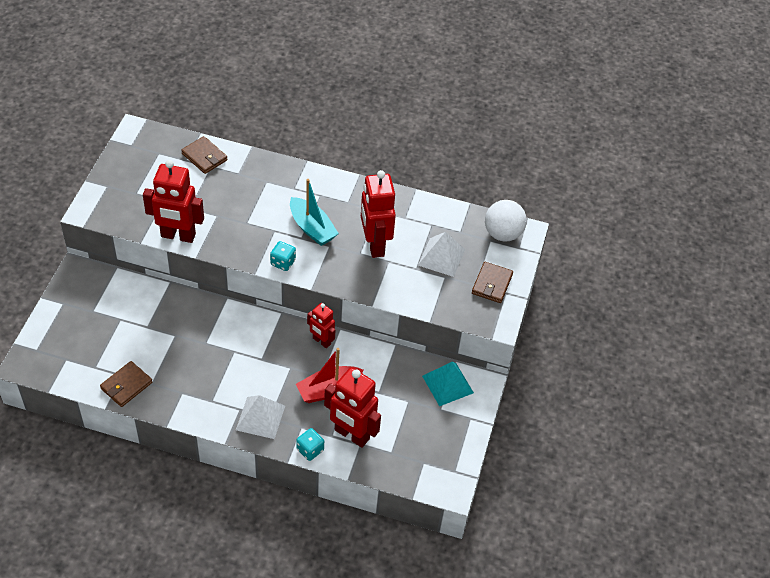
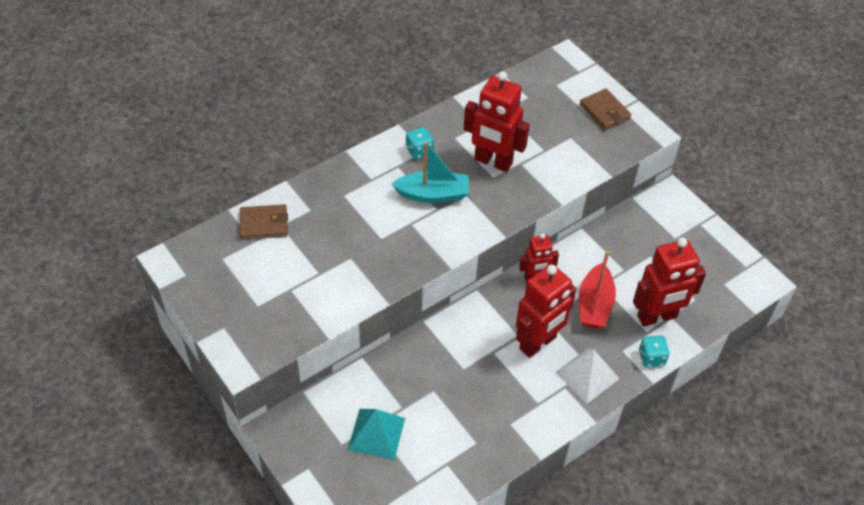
camera: 50 degrees left, 0 degrees up
brown wallet [100,361,153,407] -> none
red robot [143,160,204,243] -> red robot moved to [516,264,576,358]
turquoise dice [270,241,296,271] -> turquoise dice moved to [406,127,434,160]
white pyramid [418,232,465,277] -> none
turquoise pyramid [422,362,474,406] -> turquoise pyramid moved to [348,409,405,460]
white ball [485,200,527,242] -> none

